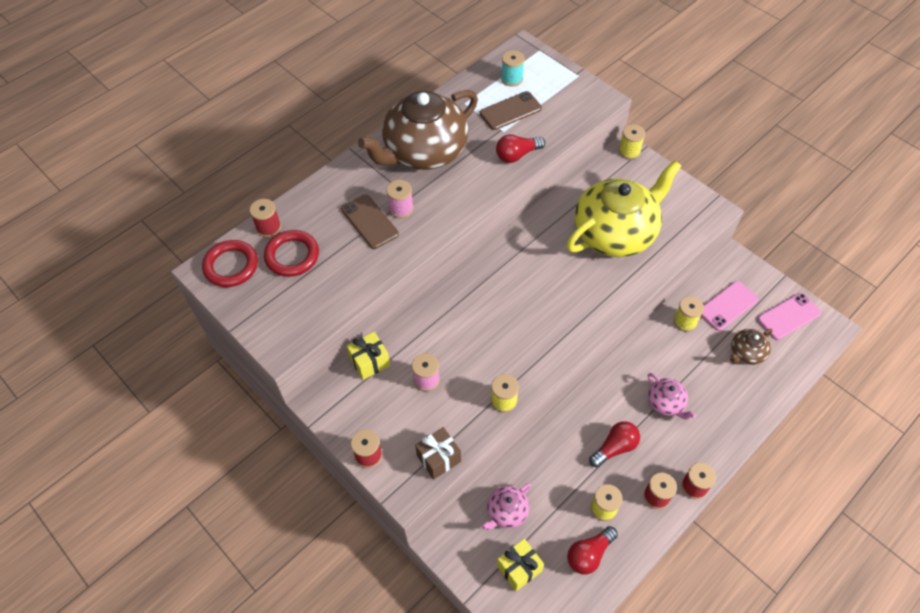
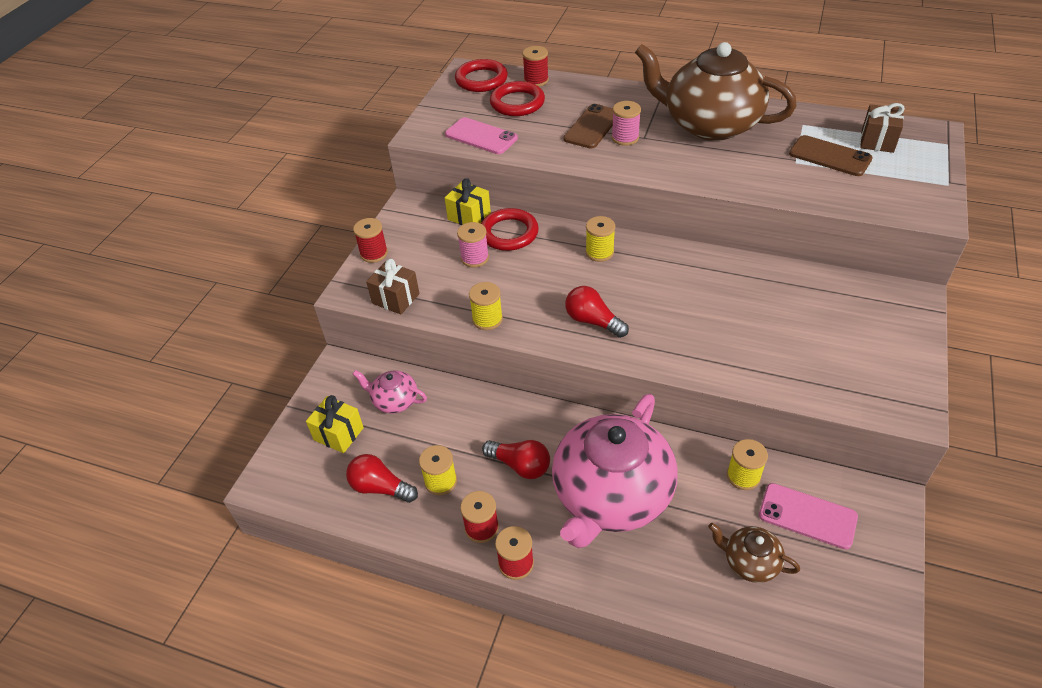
camera: 65 degrees right, 10 degrees down
red light bulb [496,134,545,163] -> red light bulb moved to [565,286,629,338]
turquoise spool [501,50,525,87] -> brown gift [860,103,905,153]
yellow teapot [566,160,681,257] -> none
yellow spool [619,124,645,159] -> yellow spool moved to [585,216,615,262]
pink teapot [648,373,696,420] -> pink teapot [552,394,678,548], size x2.30
pink phone [757,293,821,340] -> pink phone moved to [445,117,518,154]
none -> red ring [481,208,539,251]

